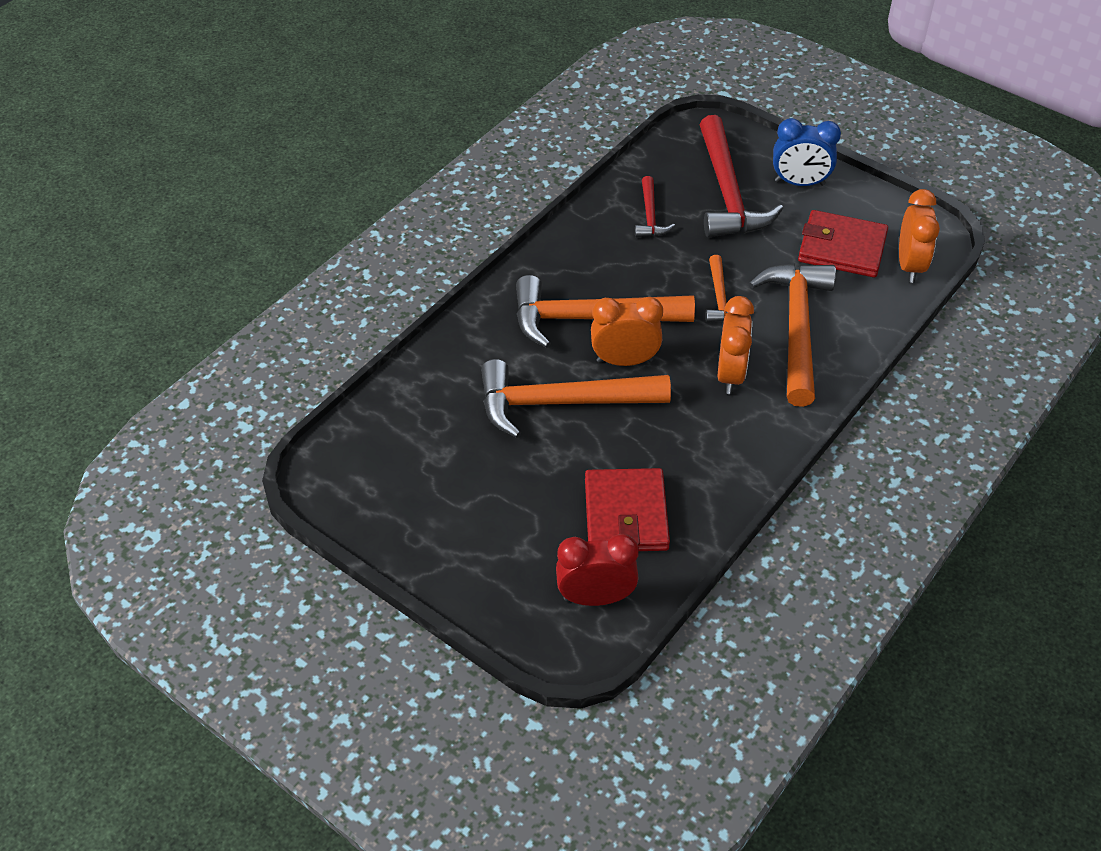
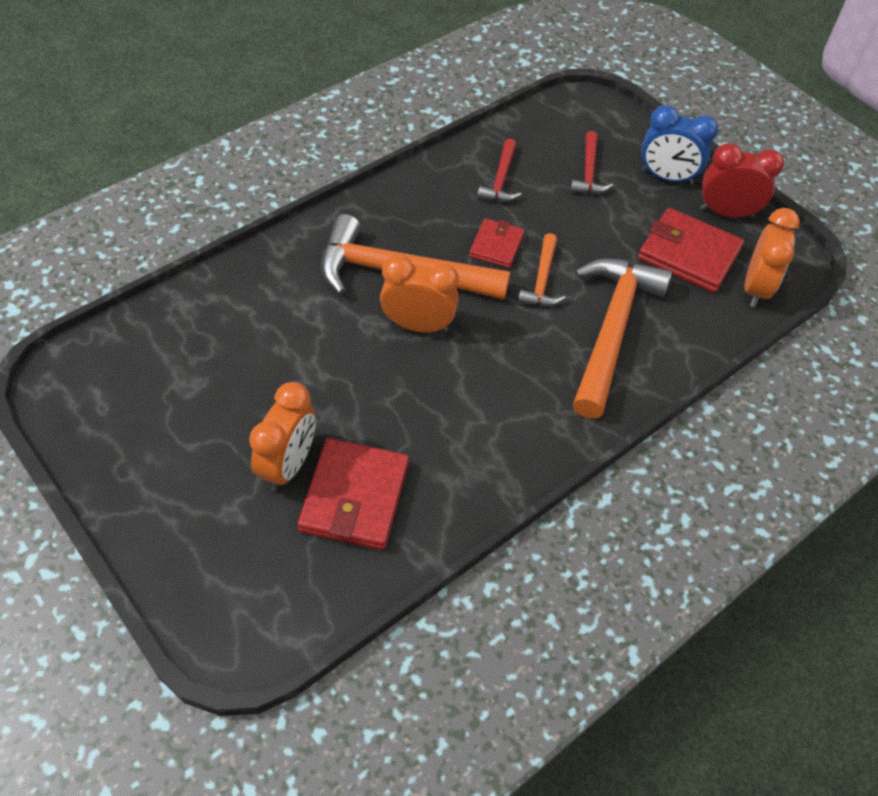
camera: 10 degrees right, 5 degrees up
orange hammer [481,359,671,438] -> none
red clock [556,534,639,606] -> red clock moved to [700,143,784,218]
red hammer [700,115,783,238] -> red hammer [570,131,613,194], size x0.49
orange clock [718,296,754,394] -> orange clock moved to [249,382,316,491]
none -> red wallet [469,218,524,268]

